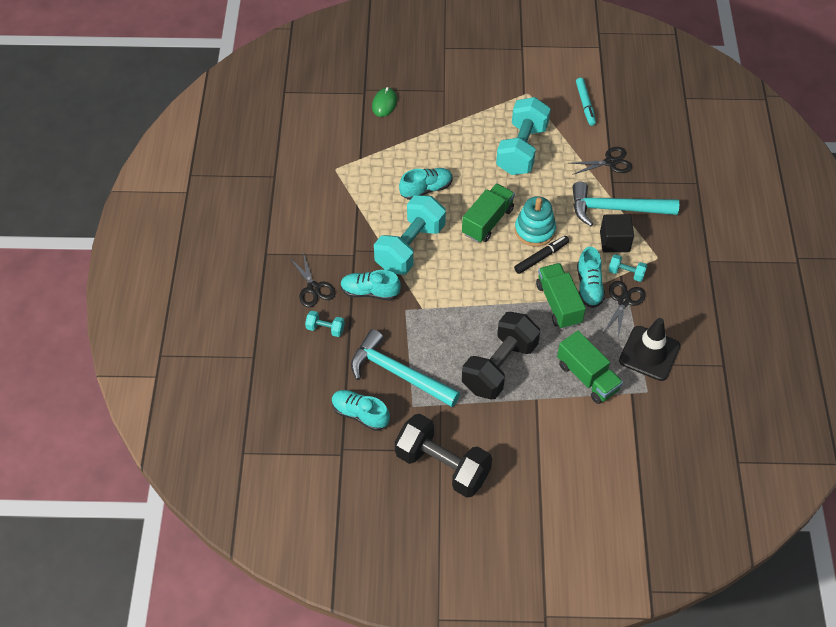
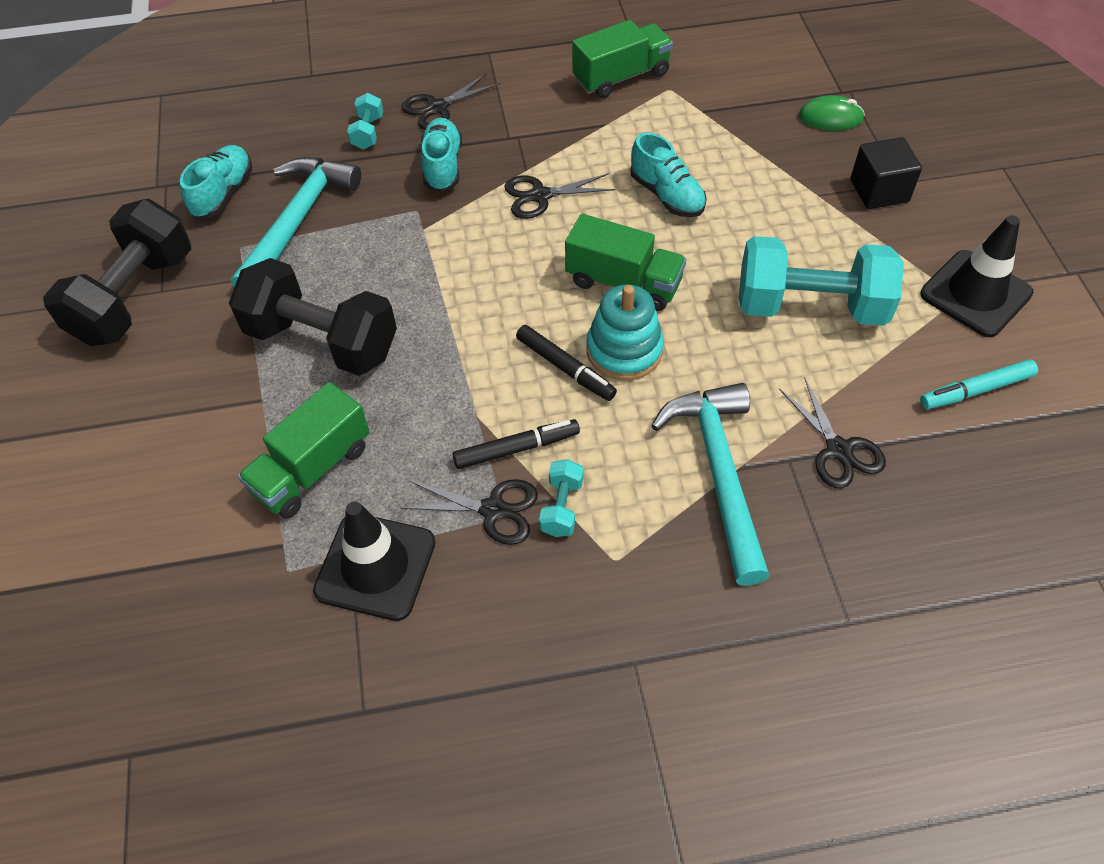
camera: 80 degrees right, 0 degrees up
turquoise dumbbell [374,195,446,275] -> black scissors [504,173,615,219]
green truck [536,263,586,329] -> green truck moved to [572,20,673,98]
turquoise shoe [577,247,605,308] -> black marker [452,419,580,469]
black cube [600,214,634,253] -> black cube moved to [850,137,922,209]
none -> black traffic cone [920,215,1033,337]

